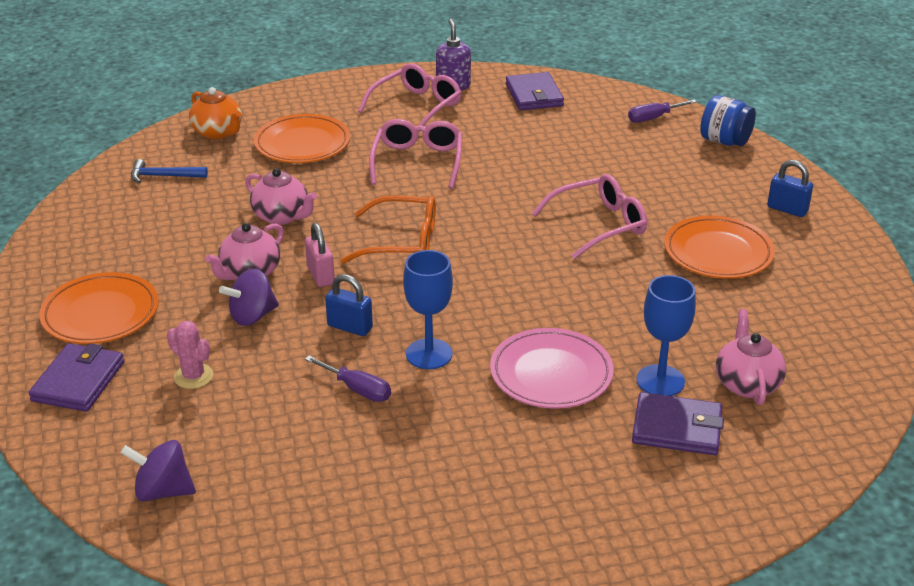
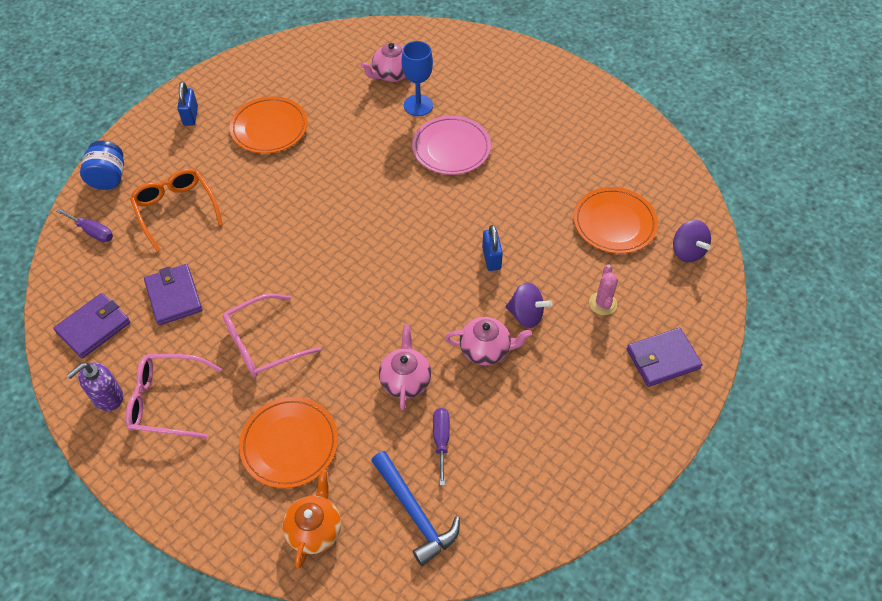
camera: 125 degrees left, 20 degrees up
orange plate [39,272,159,344] -> orange plate moved to [574,187,658,254]
blue hammer [131,159,208,183] -> blue hammer [371,451,460,566], size x1.54
pink padlock [305,223,335,287] -> none
purple screwdriver [305,355,391,402] -> purple screwdriver moved to [433,408,450,486]
orange glasses [340,195,436,264] -> orange glasses moved to [130,169,223,252]
blue goblet [403,250,453,369] -> none
pink glasses [532,174,647,259] -> none
purple wallet [632,392,724,455] -> purple wallet moved to [144,264,202,325]

